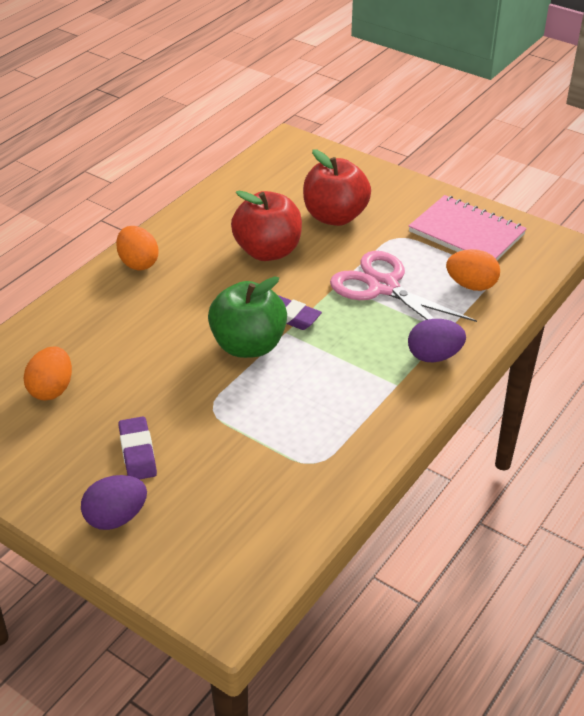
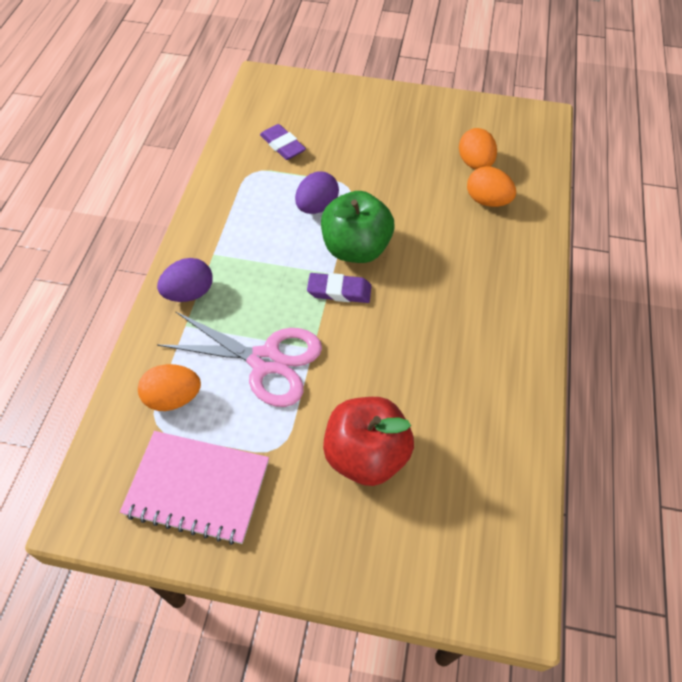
camera: 155 degrees right, 15 degrees up
purple egg [81,475,147,530] -> purple egg moved to [295,171,339,214]
orange egg [116,226,159,270] -> orange egg moved to [467,166,516,207]
purple eraser [118,416,157,480] -> purple eraser moved to [260,124,306,160]
red apple [231,191,302,261] -> none

